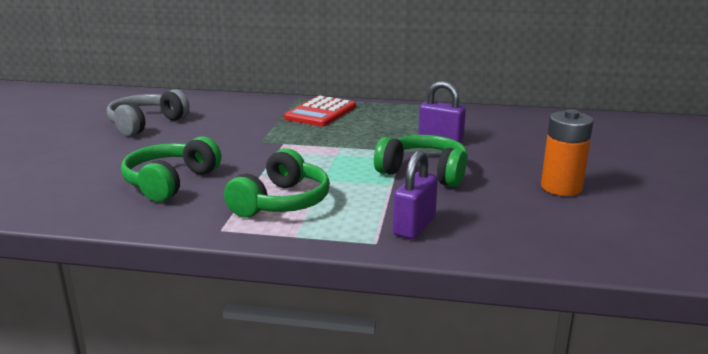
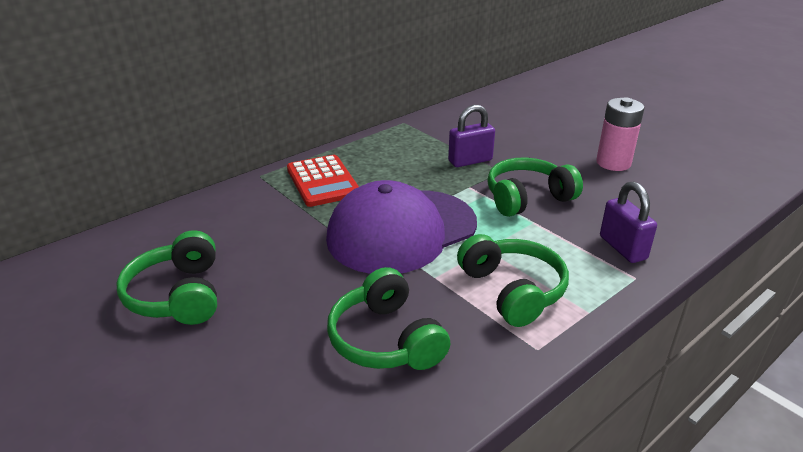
camera: 50 degrees left, 10 degrees up
grey headphones [107,89,190,136] -> green headphones [116,230,217,325]
orange battery [541,109,593,196] -> pink battery [596,97,645,171]
none -> purple cap [326,180,477,274]

